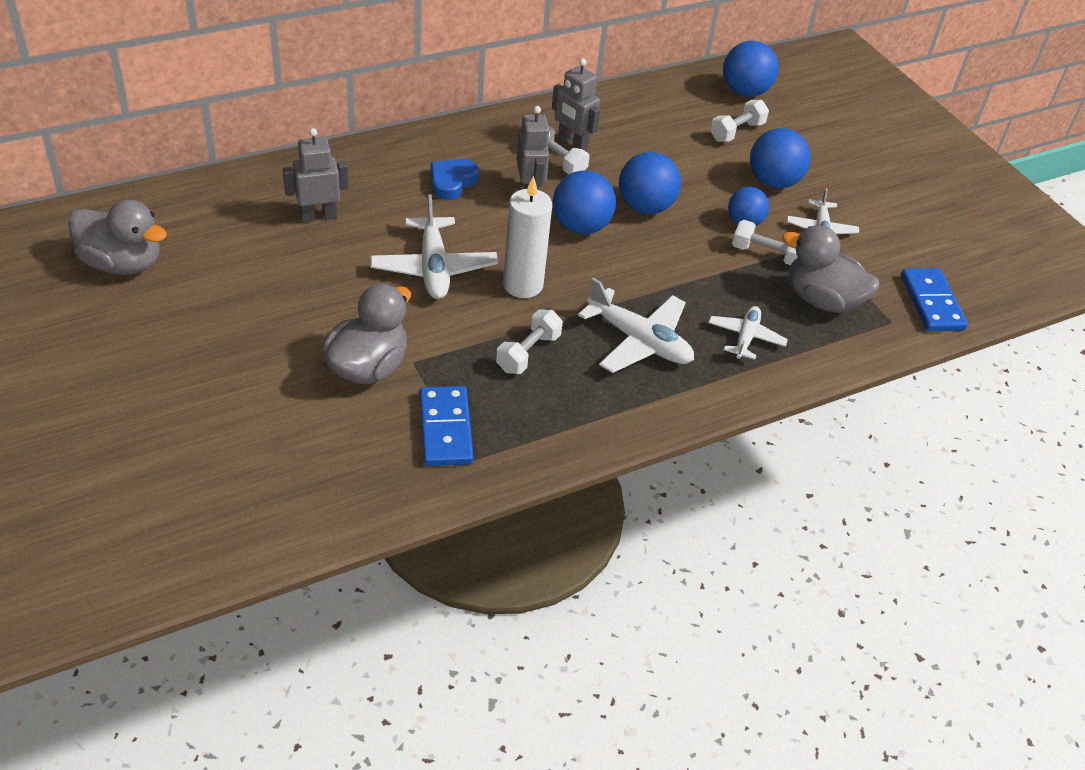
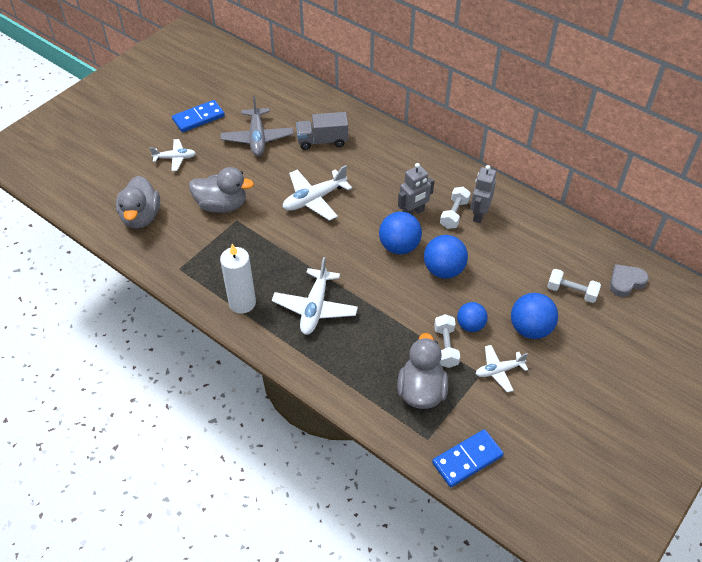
camera: 70 degrees right, 5 degrees up
grey duck [68,199,167,275] -> grey duck moved to [116,176,160,229]
grey robot [283,128,349,223] -> grey truck [296,112,348,150]
blue domino [419,386,473,466] -> blue domino moved to [172,100,225,132]
blue heart [430,159,479,200] -> none
white dumbbell [496,309,563,374] -> none
white candle [503,176,552,298] -> white candle moved to [220,244,256,314]
white plane [708,306,788,360] -> white plane moved to [150,139,196,171]
blue ball [723,41,778,97] -> grey heart [610,264,649,297]
none -> grey plane [220,96,293,156]

